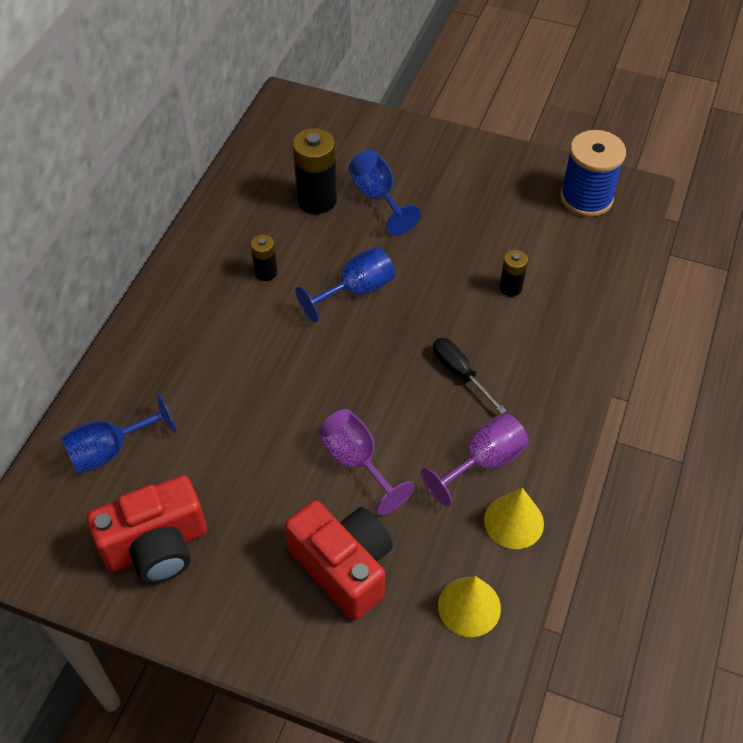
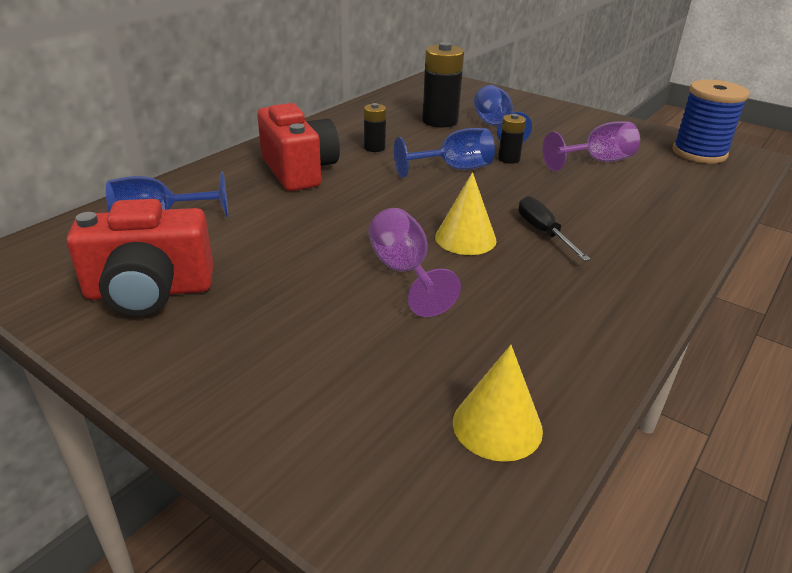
camera: 15 degrees right, 20 degrees down
red camera [285,500,393,621] -> red camera moved to [257,103,340,191]
purple goblet [421,413,529,507] -> purple goblet moved to [542,121,640,171]
yellow cone [484,488,544,549] -> yellow cone moved to [435,172,497,255]
black battery [499,250,528,296] -> black battery moved to [498,114,526,164]

